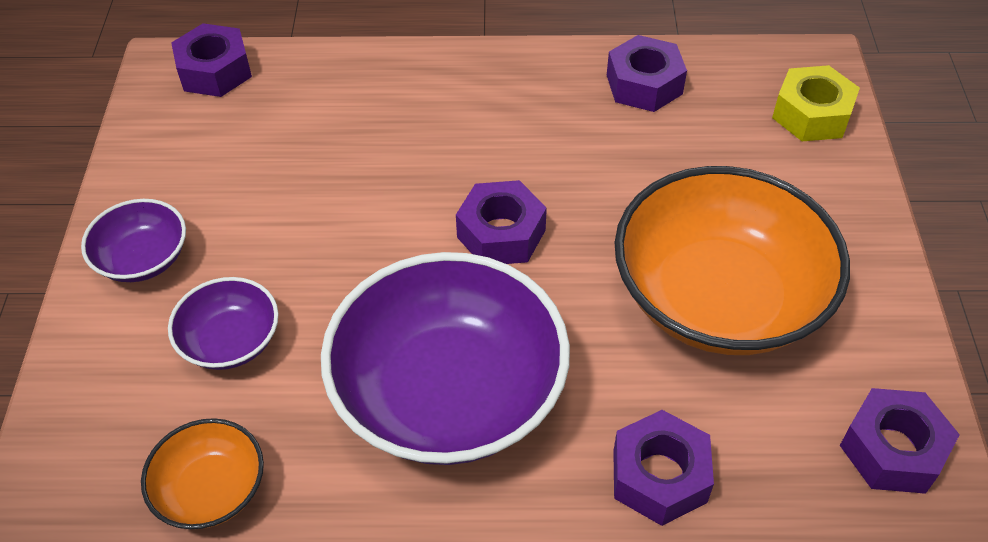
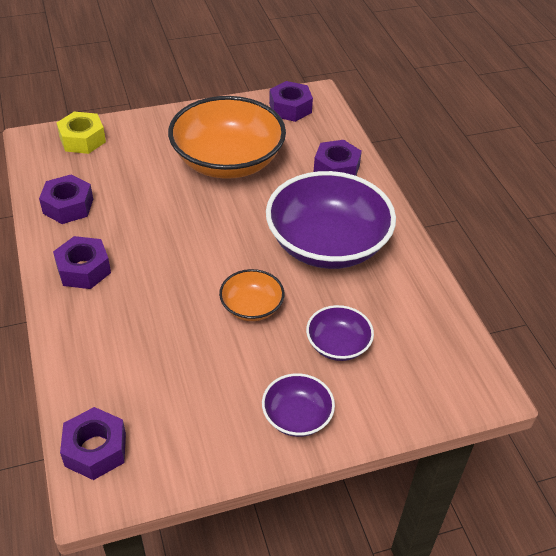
camera: 110 degrees left, 5 degrees down
orange bowl [141,418,264,529] -> orange bowl moved to [219,269,285,321]
purple nut [456,180,547,264] -> purple nut moved to [53,236,111,289]

